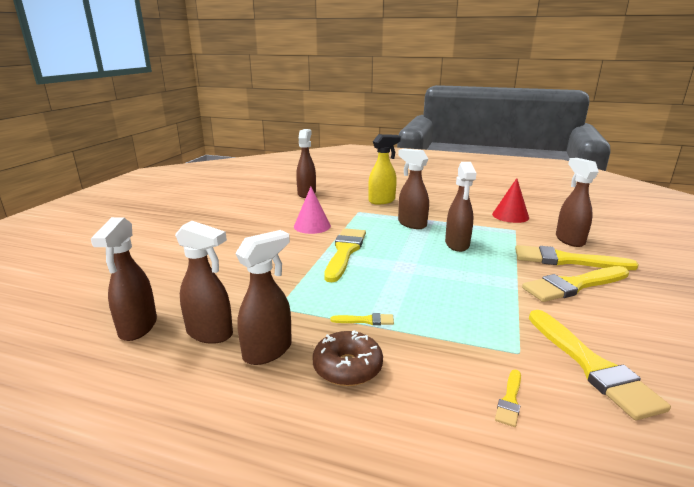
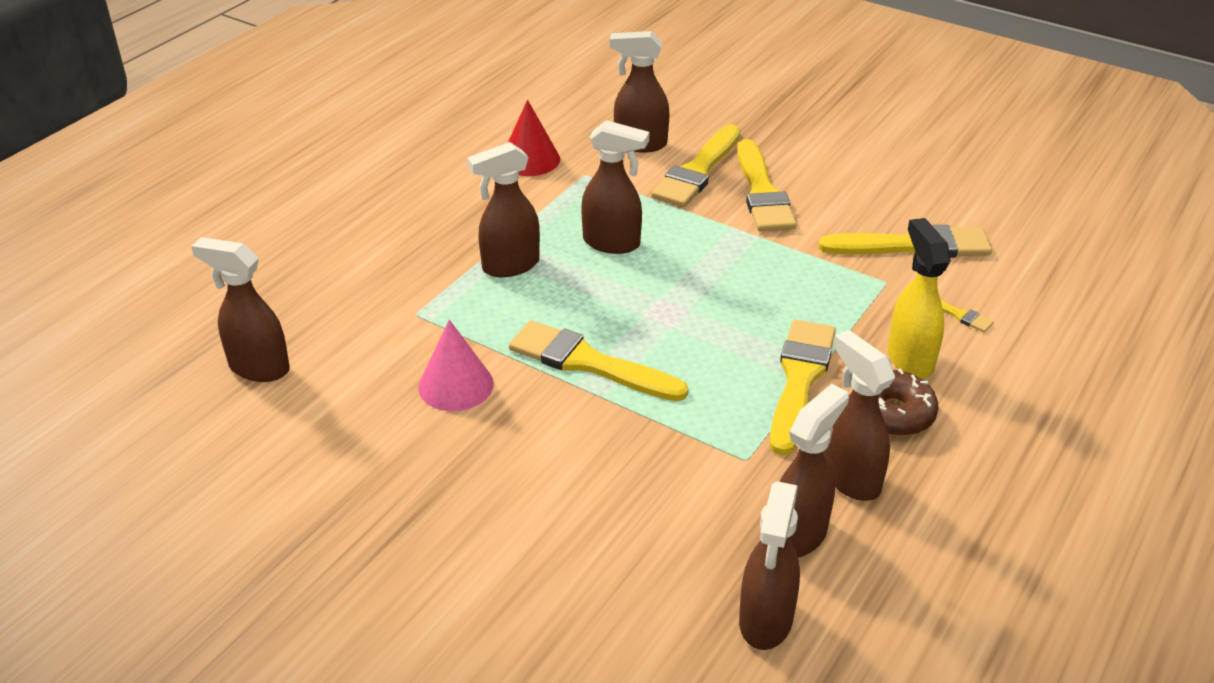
camera: 75 degrees left, 15 degrees up
brown spray bottle [91,217,157,341] -> brown spray bottle turned 90 degrees clockwise [739,481,800,650]
yellow brush [330,313,394,325] -> yellow brush [770,320,836,455], size x2.24
yellow spray bottle [368,134,401,204] -> yellow spray bottle moved to [888,218,951,379]

